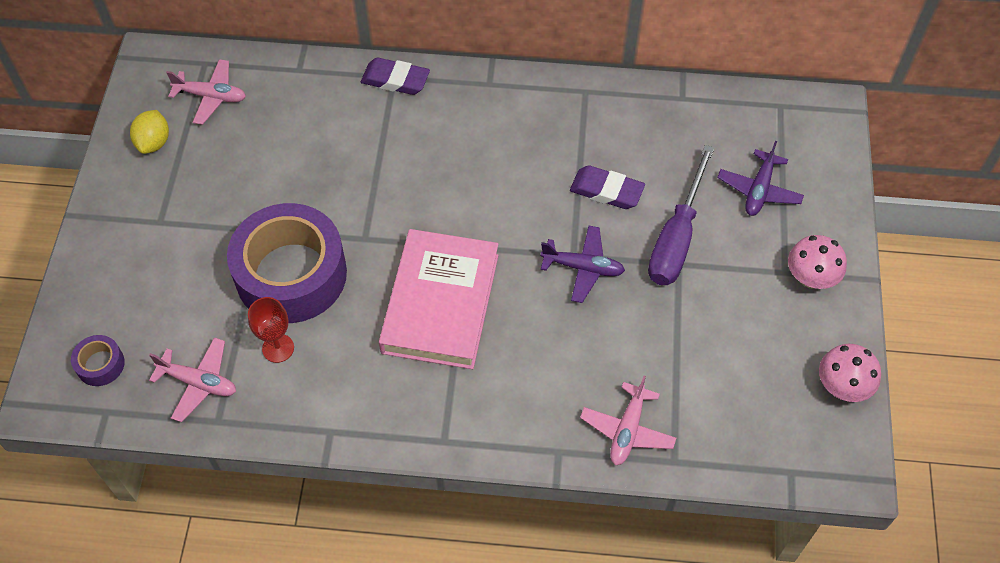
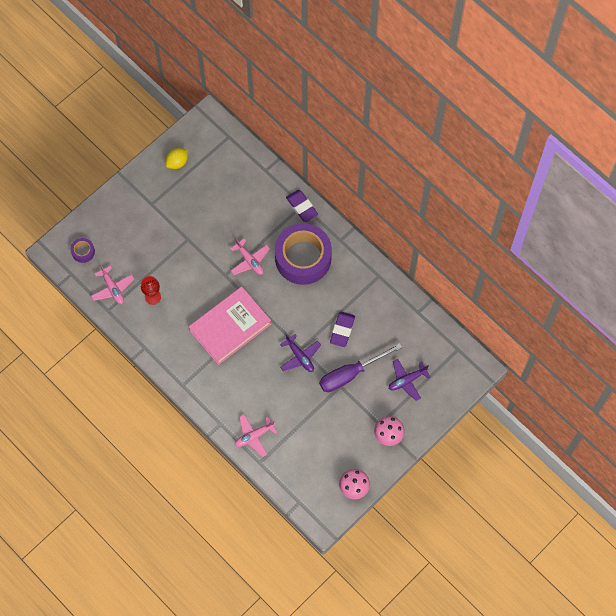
camera: 40 degrees right, 10 degrees up
pink plane [166,59,246,125] -> pink plane moved to [230,238,270,275]
purple tape [227,203,347,323] -> purple tape moved to [275,223,332,285]
purple eraser [570,166,645,209] -> purple eraser turned 45 degrees clockwise [330,311,355,347]

